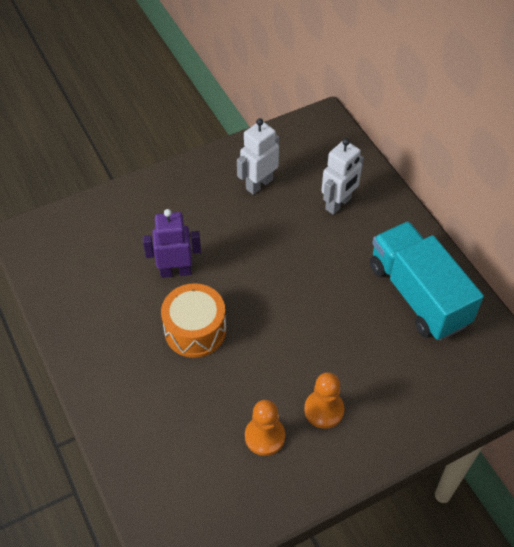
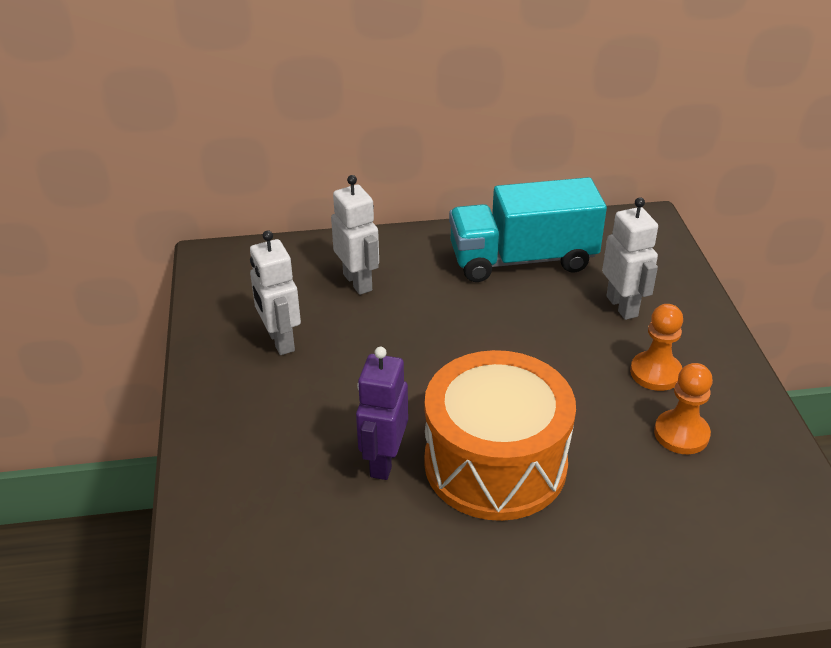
camera: 70 degrees left, 15 degrees down
orange drum [161,283,226,358] -> orange drum [424,350,576,521], size x1.55
none -> white robot [602,197,658,320]

